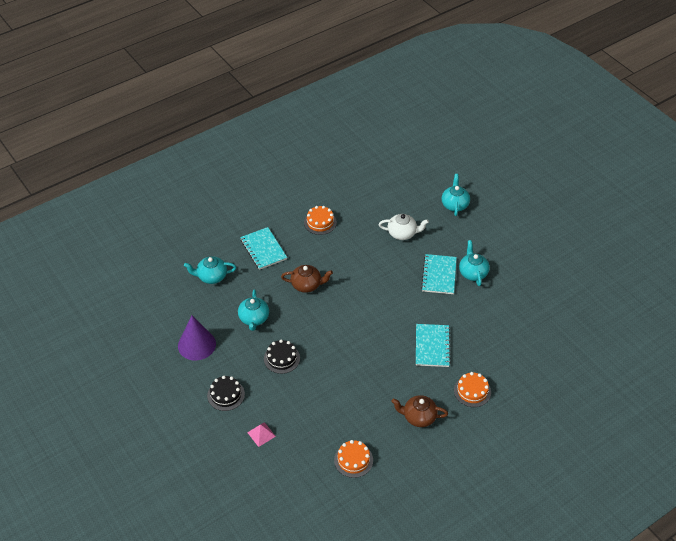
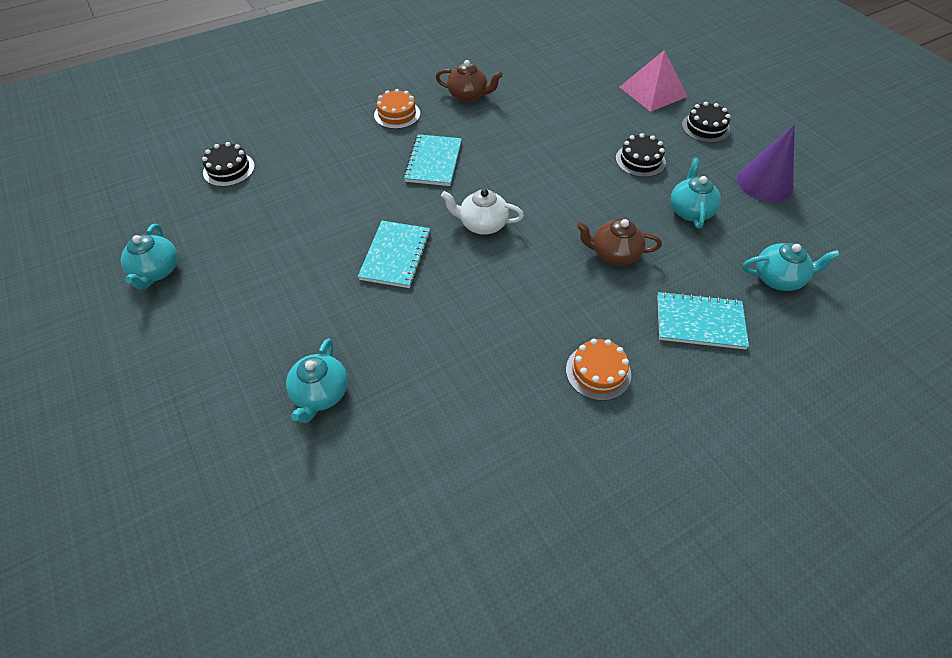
camera: 175 degrees left, 5 degrees up
turquoise notebook [240,227,287,270] -> turquoise notebook turned 60 degrees counterclockwise [657,291,749,350]
pink pyramid [247,422,276,447] -> pink pyramid [620,50,688,112], size x2.01
orange cake [334,440,373,478] -> none
white teapot [379,214,429,240] -> white teapot moved to [441,189,524,235]
turquoise teapot [459,240,490,286] -> turquoise teapot moved to [121,224,178,290]
none -> black cake [202,142,255,187]

